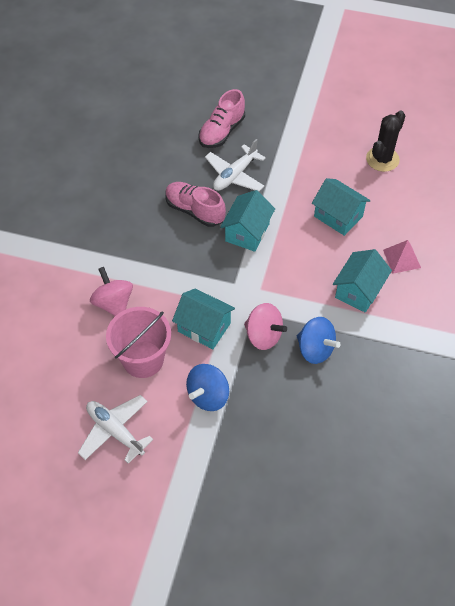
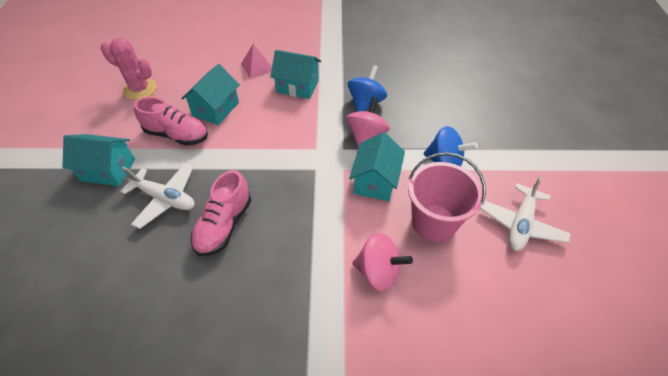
camera: 105 degrees left, 5 degrees down
pink spinning top [90,267,133,316] -> pink spinning top turned 120 degrees counterclockwise [352,233,413,291]
pink shoe [198,89,245,148] -> pink shoe moved to [134,97,208,146]
turquoise house [220,190,275,252] -> turquoise house moved to [62,134,135,186]
black cactus [366,110,406,172] -> pink cactus [101,38,157,100]

